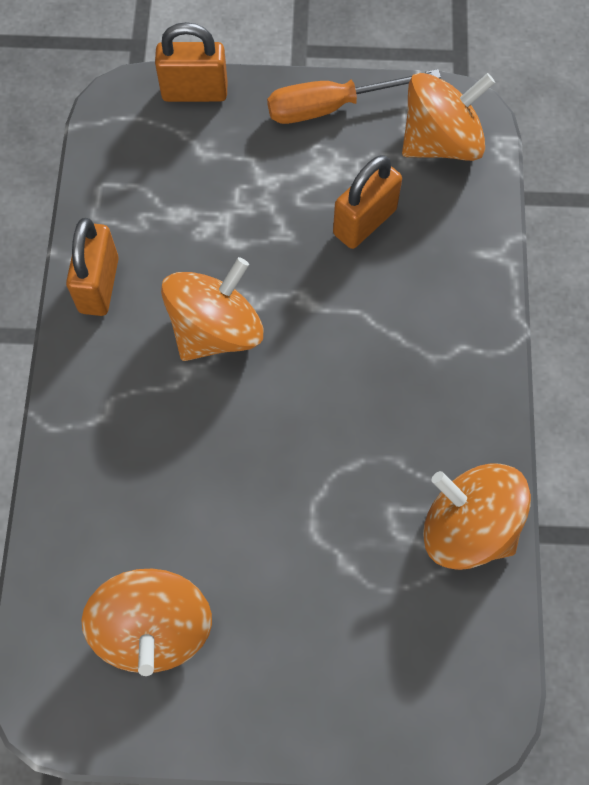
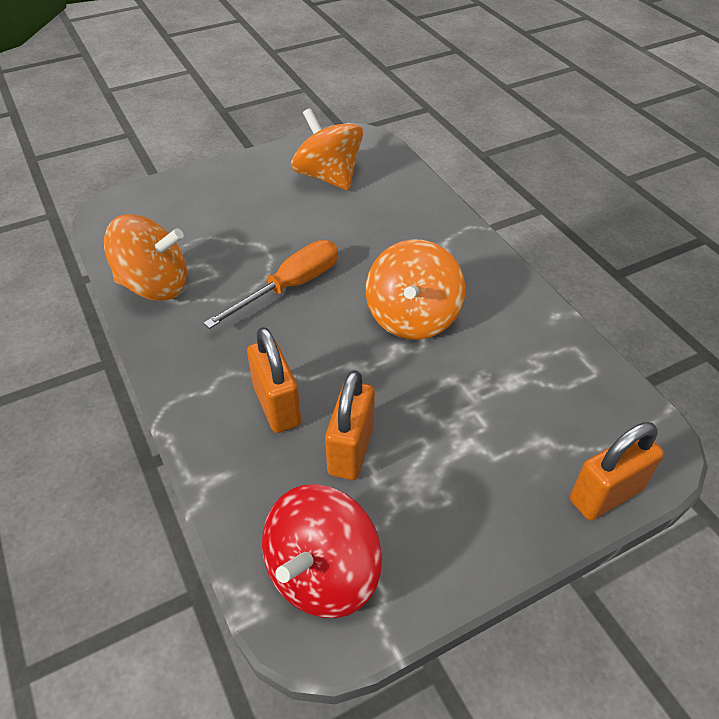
camera: 150 degrees right, 20 degrees down
orange padlock [66,218,119,316] -> orange padlock moved to [247,327,301,433]
orange screwdriver [267,69,441,124] -> orange screwdriver moved to [204,240,338,329]
orange spinning top [402,73,495,161] -> red spinning top [262,484,382,618]

